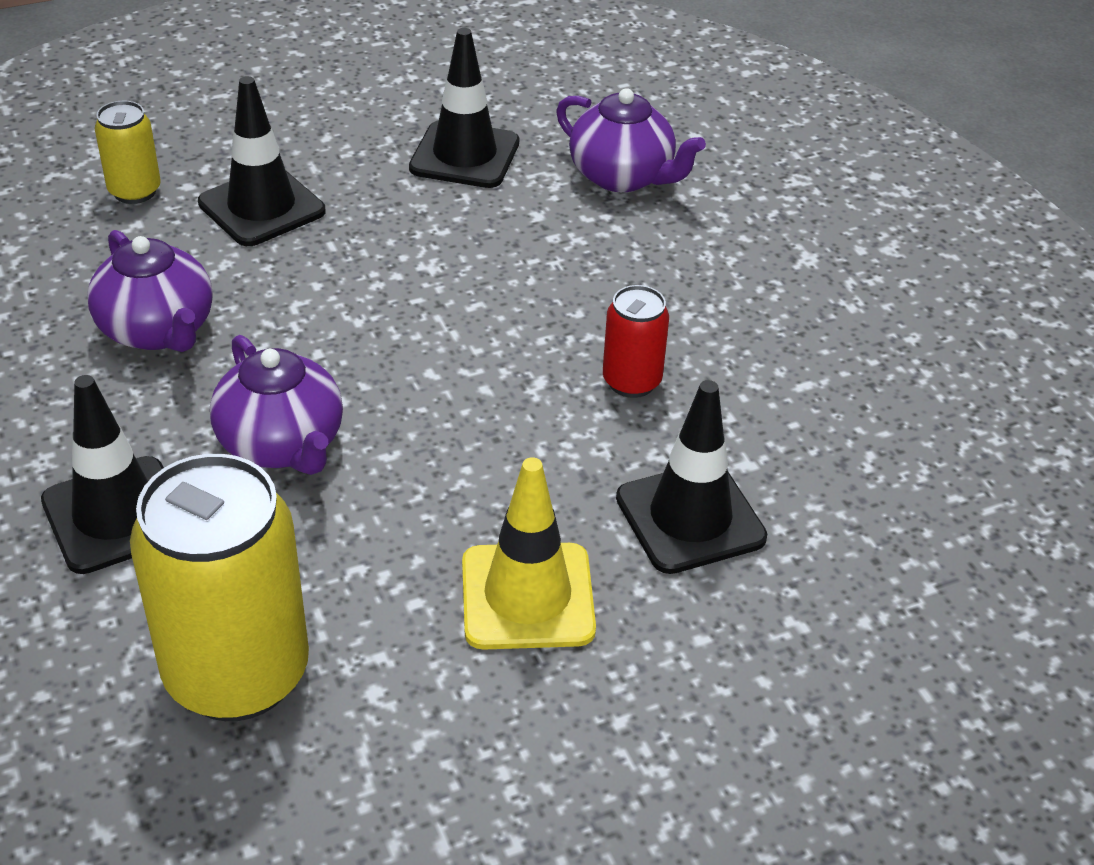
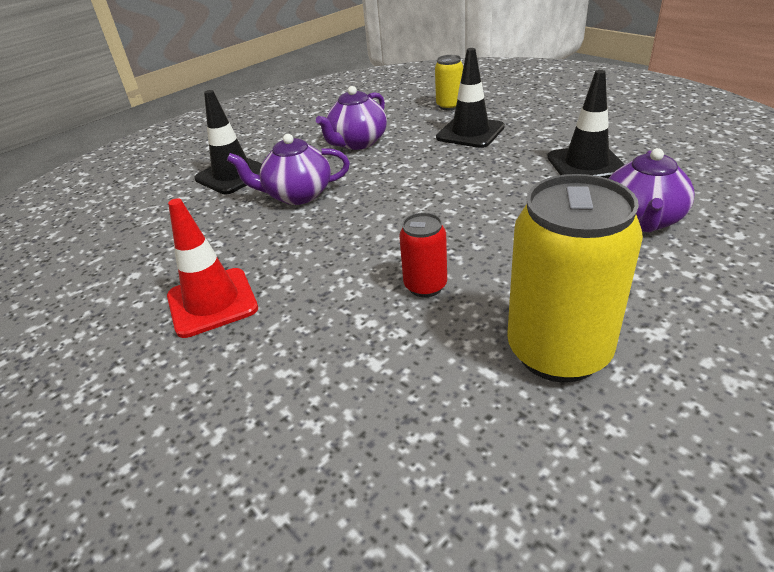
camera: 75 degrees right, 5 degrees down
yellow can [130,454,309,721] -> yellow can moved to [507,174,643,383]
purple teapot [210,335,343,475] -> purple teapot turned 45 degrees clockwise [227,134,350,205]
yellow traffic cone [462,457,596,650] -> red traffic cone [167,198,258,338]
black traffic cone [616,380,767,574] -> none

